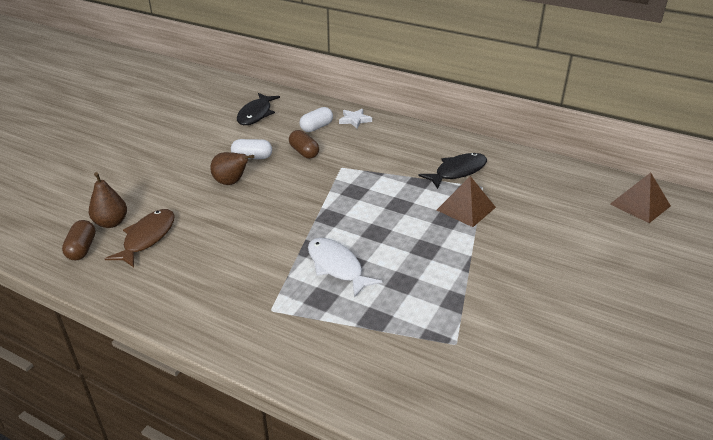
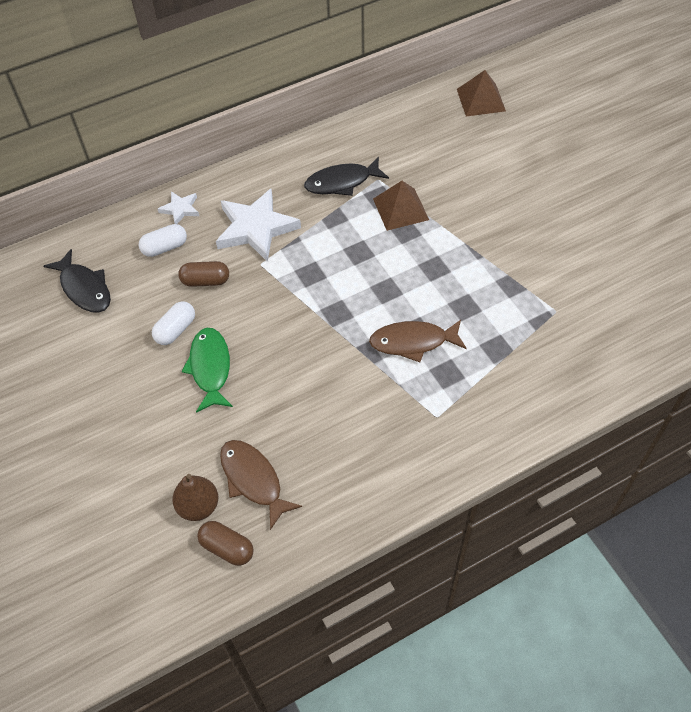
camera: 55 degrees left, 20 degrees up
brown pear [210,152,254,185] -> green fish [182,328,233,413]
white capsule [299,107,333,132] -> white capsule turned 75 degrees clockwise [139,224,187,257]
white fish [308,238,382,298] -> brown fish [369,320,467,362]
black fish [419,153,487,189] -> black fish turned 105 degrees counterclockwise [304,157,389,196]
none -> white star [216,189,301,262]

